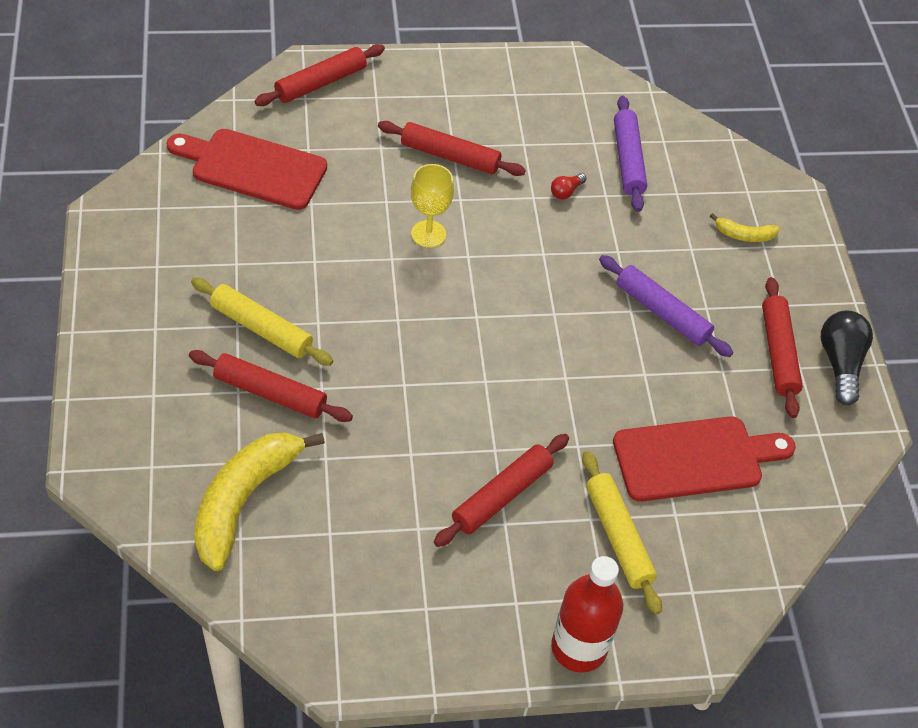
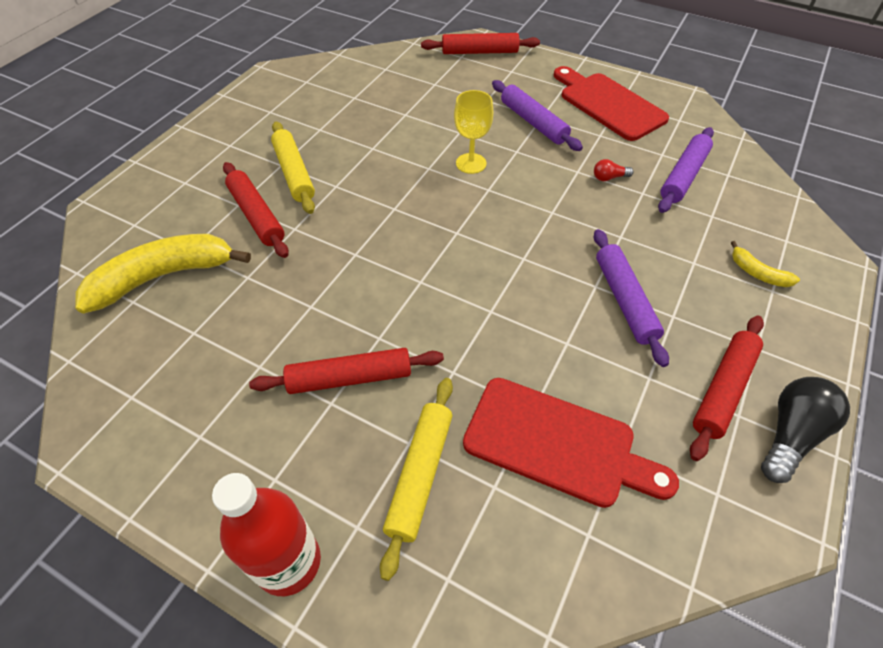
camera: 40 degrees right, 0 degrees up
red cutting board [167,129,327,210] -> red cutting board moved to [554,66,669,141]
red rolling pin [378,121,526,176] -> purple rolling pin [492,80,583,151]

